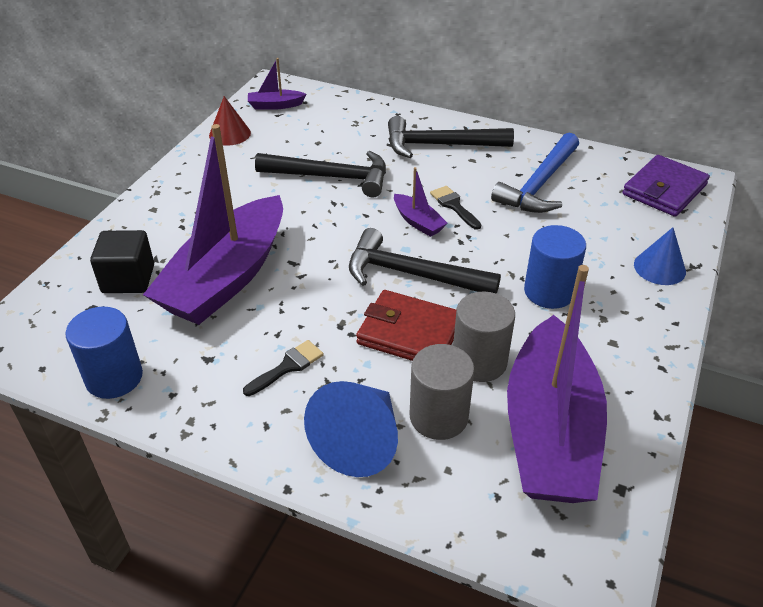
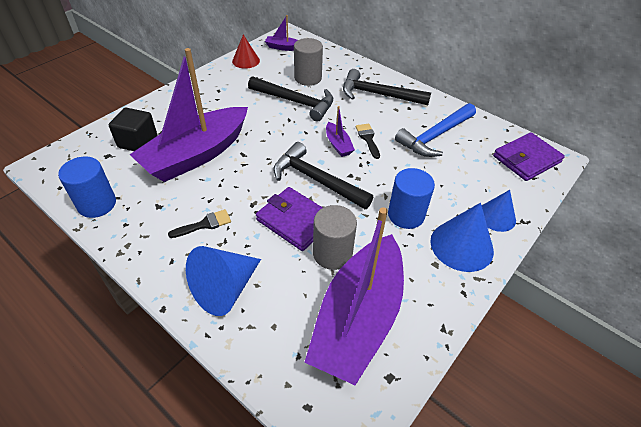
camera: 15 degrees right, 5 degrees up
red wallet [356,290,456,361] -> purple wallet [256,187,323,251]
grey cylinder [410,344,475,440] -> grey cylinder moved to [294,38,323,86]
none -> blue cone [430,203,494,272]

